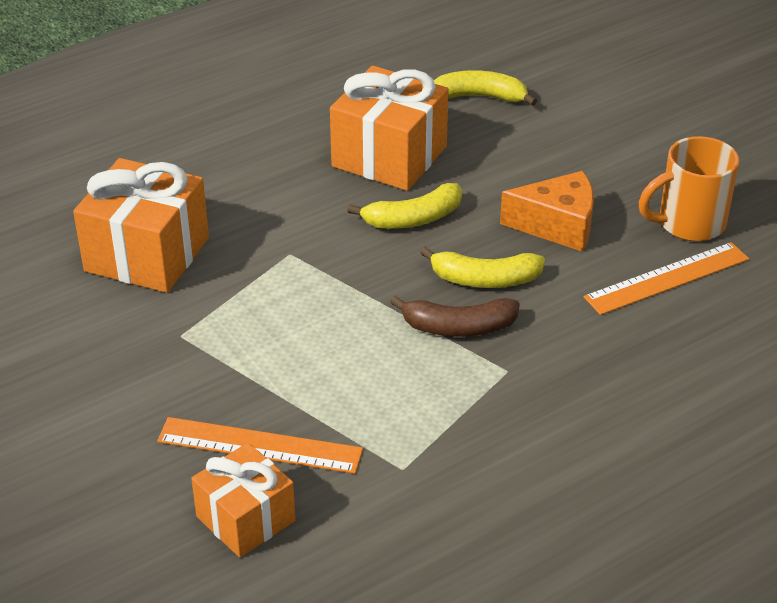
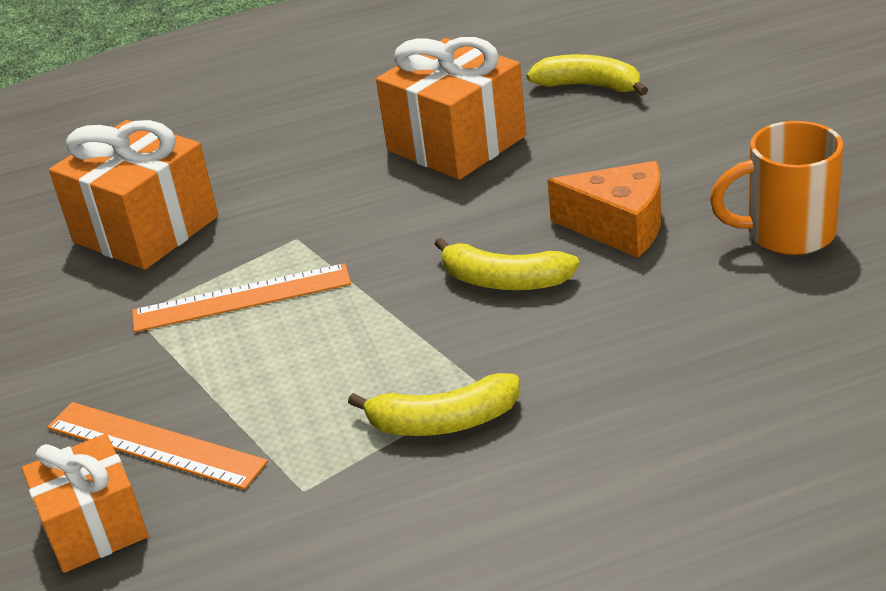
camera: 20 degrees right, 5 degrees down
yellow banana [347,183,462,229] -> yellow banana moved to [348,373,519,436]
brown banana [390,296,520,337] -> none
orange ruler [584,242,749,315] -> orange ruler moved to [132,263,351,332]

